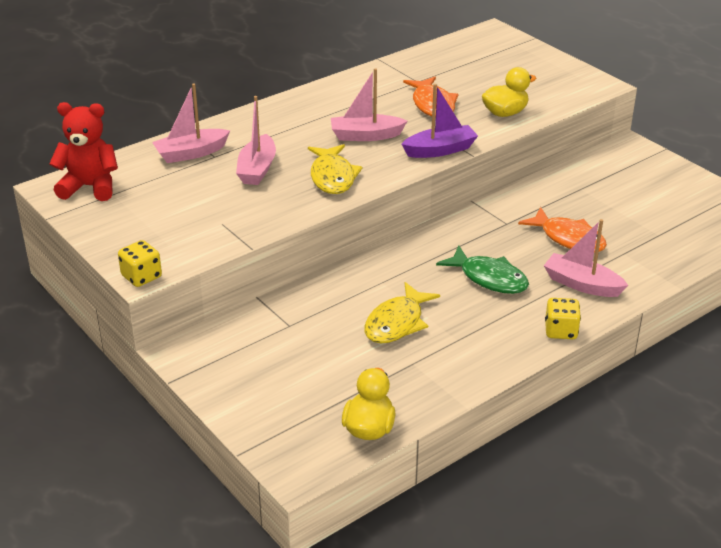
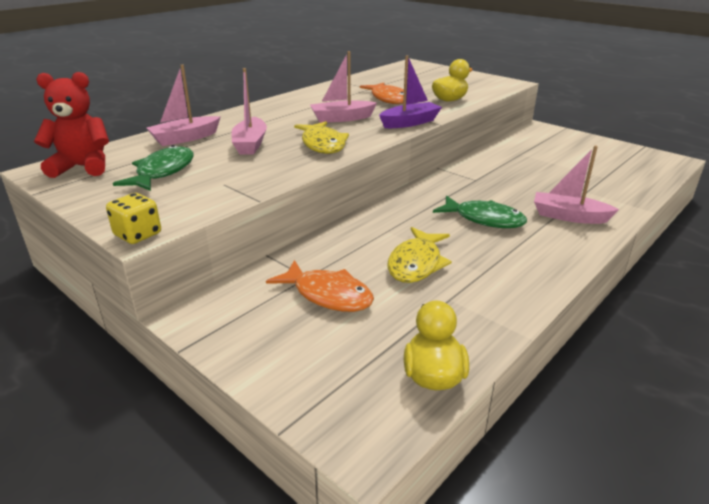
camera: 10 degrees left, 5 degrees down
orange fish [518,207,607,253] -> orange fish moved to [266,260,374,312]
yellow dice [545,298,581,339] -> none
none -> green fish [113,145,194,191]

